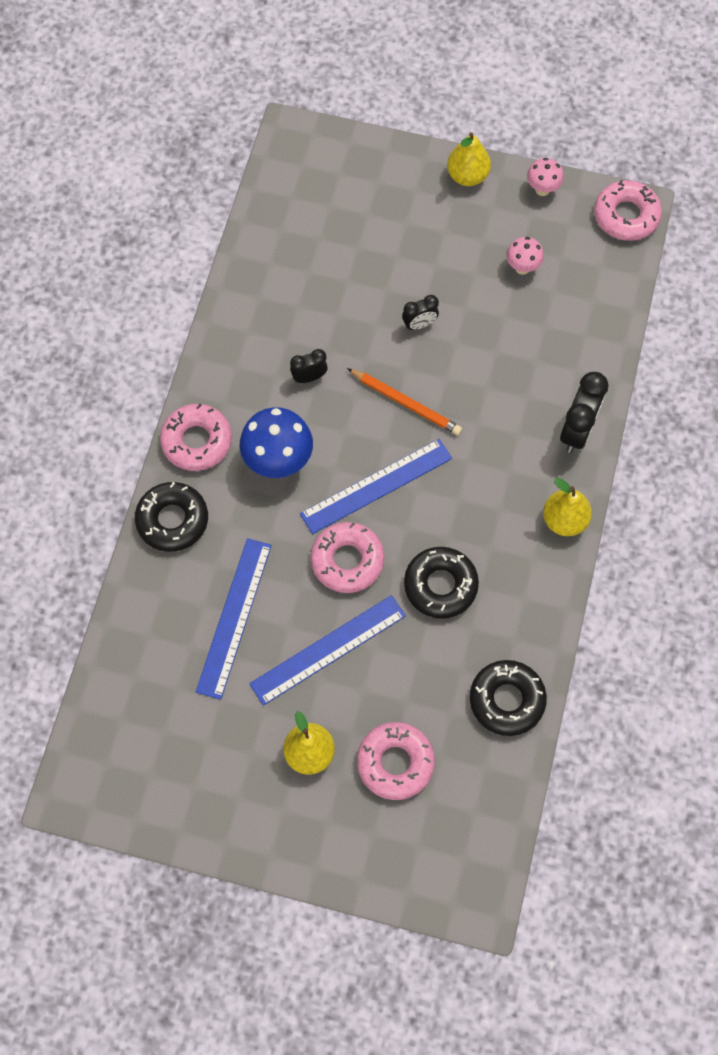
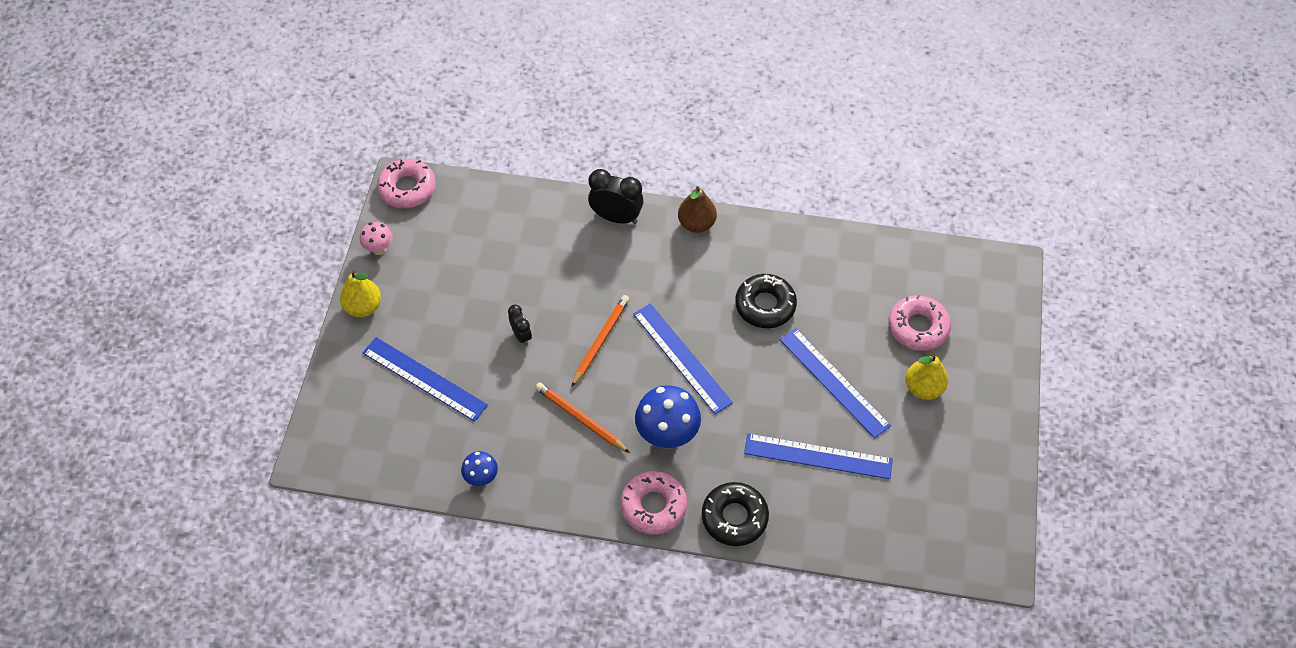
camera: 95 degrees left, 10 degrees down
black clock [290,349,328,383] -> orange pencil [535,382,630,453]
pink donut [310,522,385,593] -> none
black donut [470,660,547,736] -> none
pink mushroom [506,237,544,275] -> none
yellow pear [543,478,592,536] -> brown pear [678,186,717,233]
none -> blue ruler [362,337,488,422]
none -> blue mushroom [461,451,498,486]

